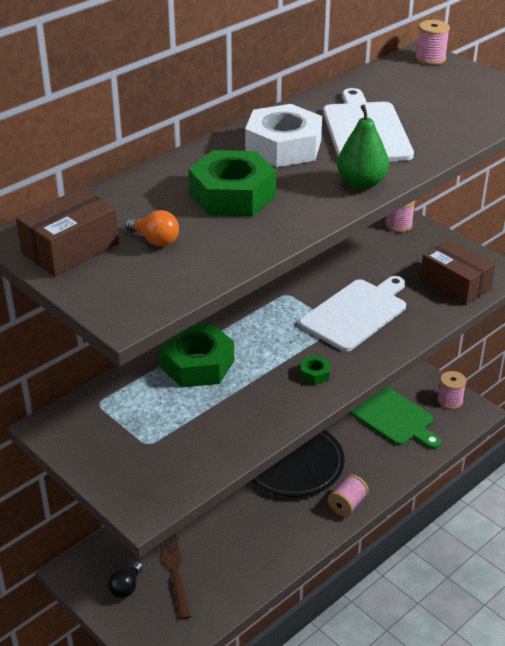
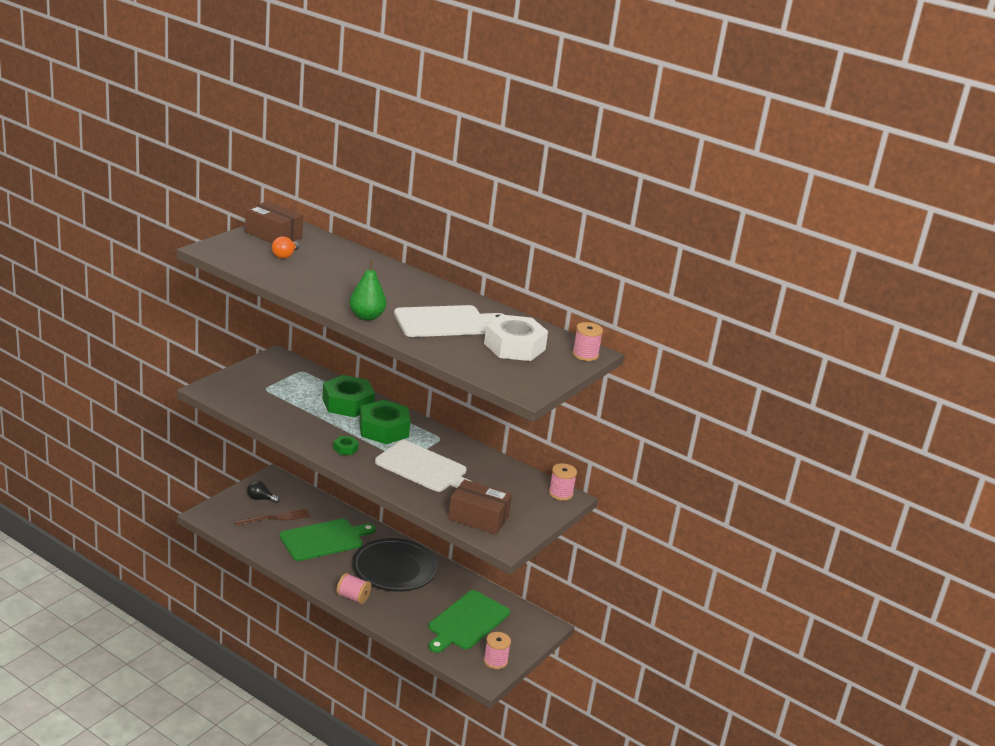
camera: 75 degrees right, 10 degrees down
green nut [188,150,276,216] -> green nut moved to [359,400,411,444]
white nut [245,104,322,167] -> white nut moved to [484,315,548,361]
brown box [420,239,495,306] -> brown box turned 75 degrees clockwise [448,479,512,535]
none -> green cutting board [280,519,376,561]

